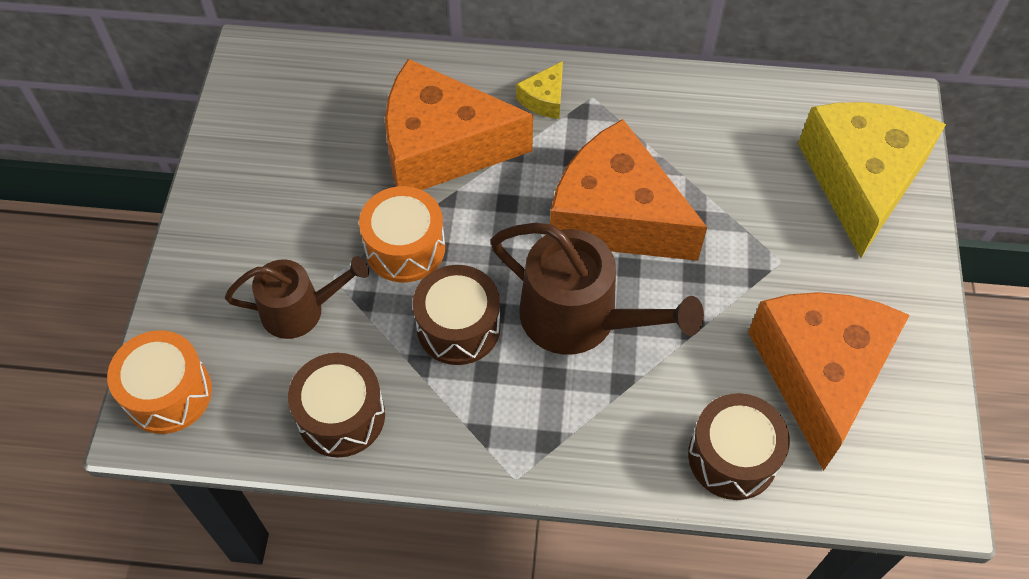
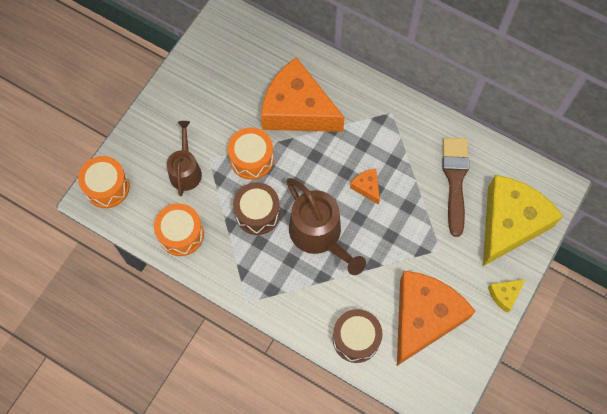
camera: 25 degrees right, 10 degrees up
brown watering can [225,256,369,339] -> brown watering can turned 105 degrees counterclockwise [167,121,202,196]
brown drum [288,353,385,457] -> orange drum [154,203,204,256]
yellow cheese [516,61,563,119] -> yellow cheese moved to [488,279,526,313]
orange cheese [550,119,707,261] -> orange cheese [350,168,380,205], size x0.40
none -> brown brush [442,138,469,237]

